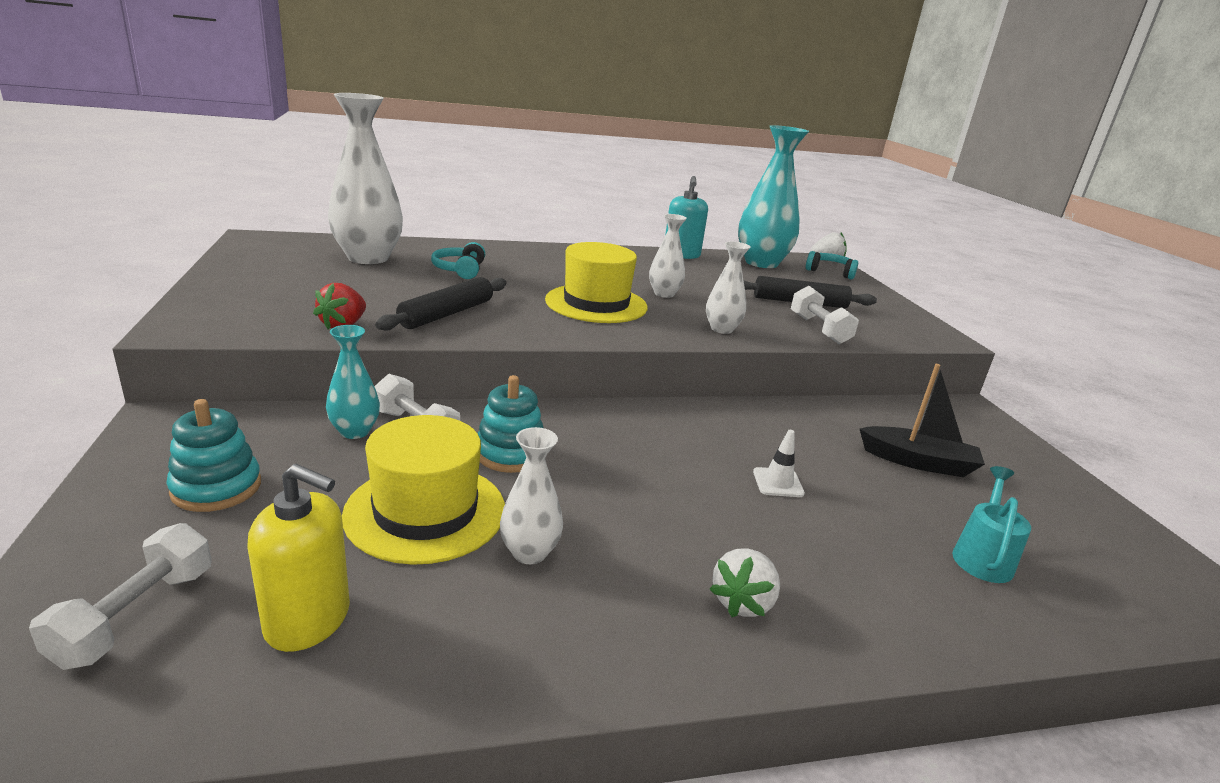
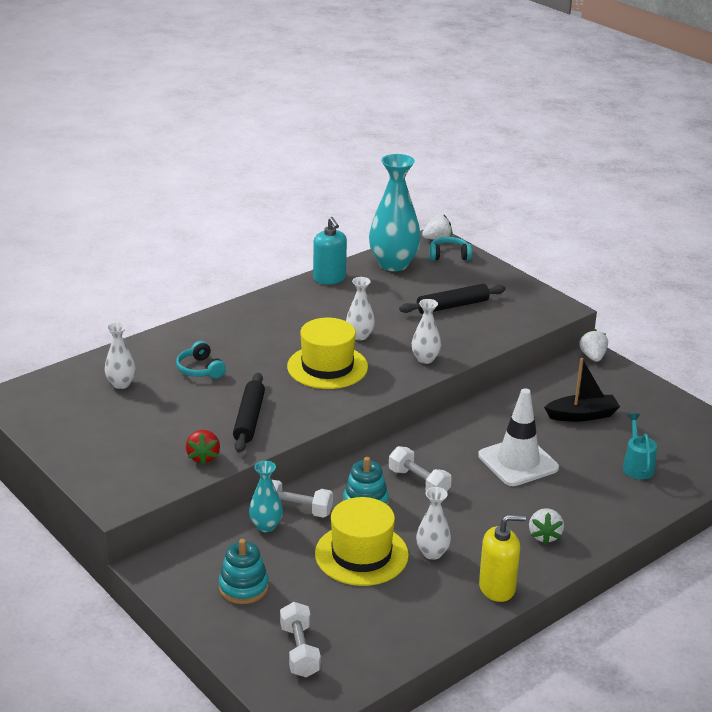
camera: 25 degrees left, 5 degrees up
yellow soap dispenser [247,464,350,652] -> yellow soap dispenser moved to [479,515,526,602]
white vase [328,93,403,264] -> white vase [105,322,136,389], size x0.51
white traffic cone [753,430,805,497] -> white traffic cone [478,388,559,486], size x2.27
white dumbbell [791,286,859,344] -> white dumbbell moved to [389,446,452,491]
none -> white strawberry [579,329,608,362]

